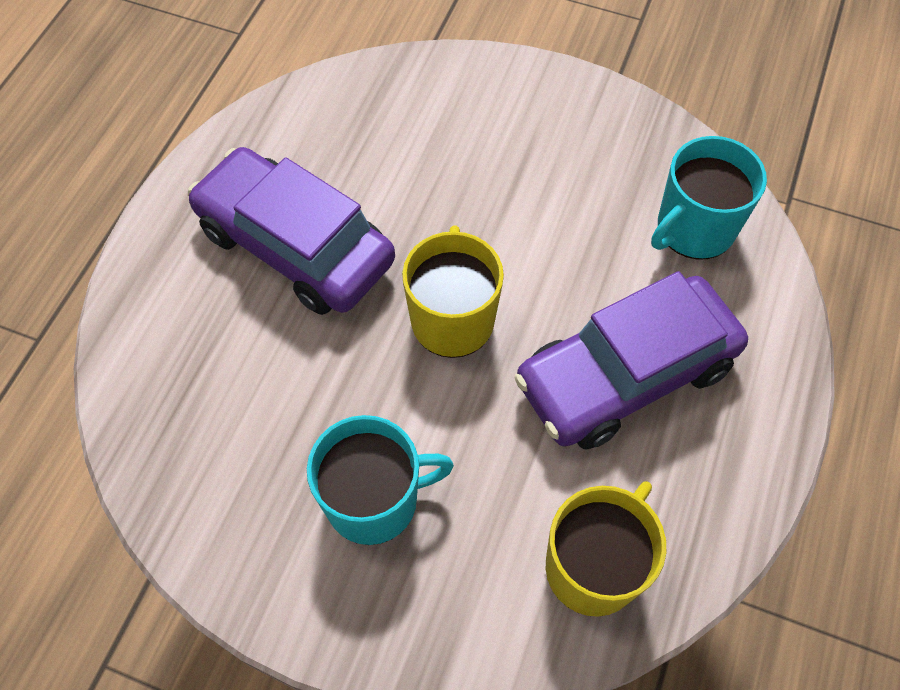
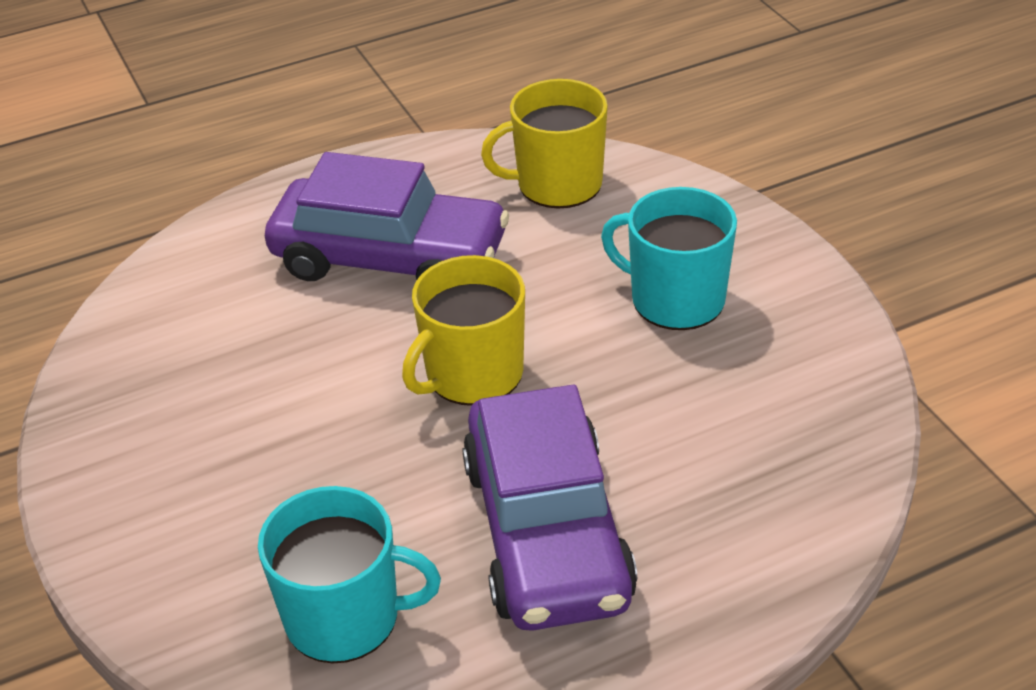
camera: 135 degrees left, 20 degrees down
turquoise mug [651,136,767,260] -> turquoise mug moved to [258,486,441,664]

